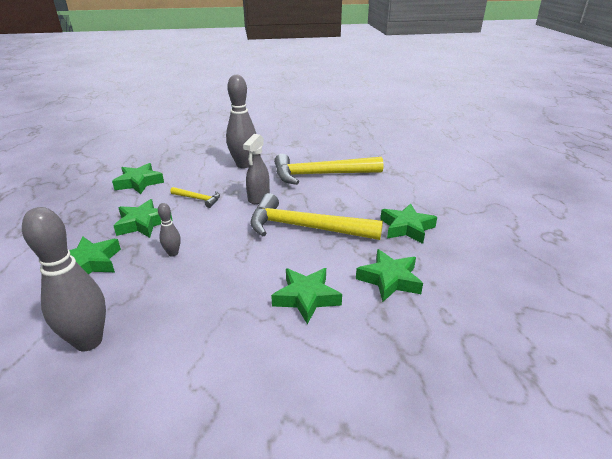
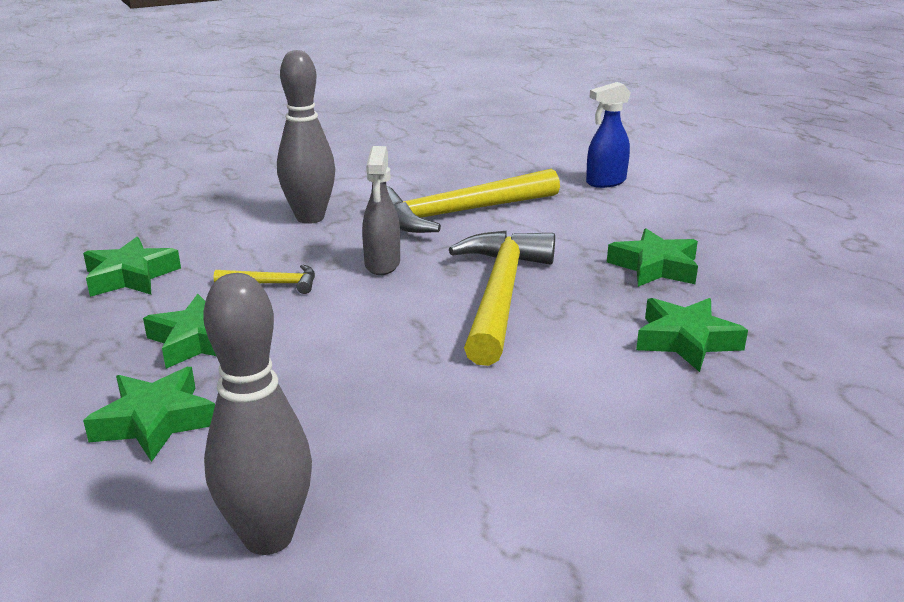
camera: 20 degrees left, 5 degrees down
grey bowling pin [158,203,181,257] -> none
yellow hammer [250,193,383,240] -> yellow hammer turned 105 degrees clockwise [449,231,555,366]
green star [271,268,342,325] -> none
none -> blue spray bottle [586,82,631,188]

